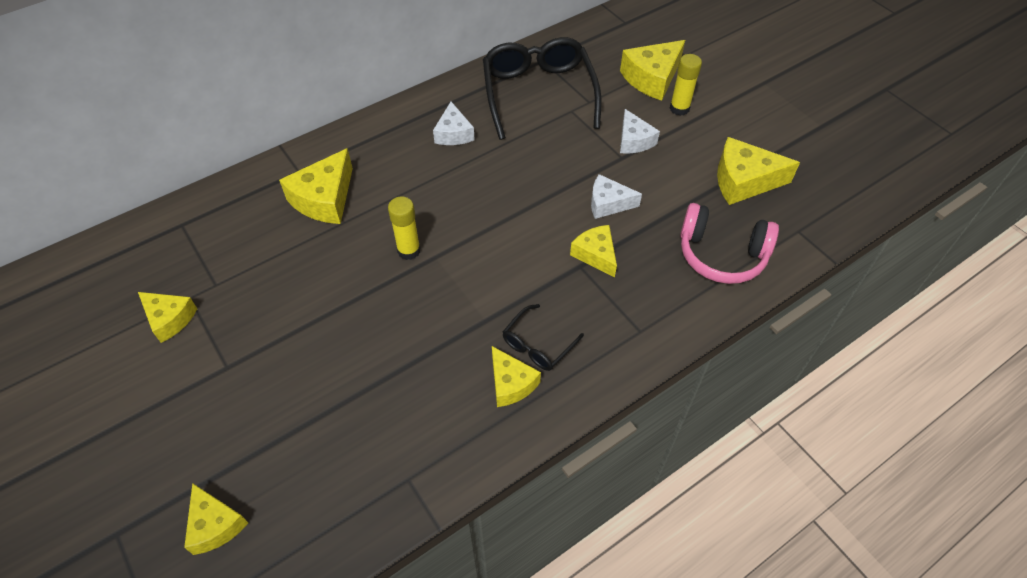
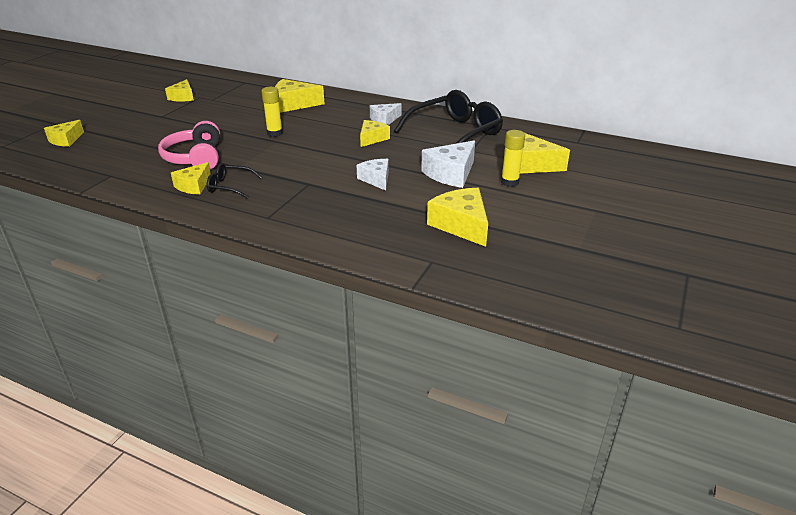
camera: 60 degrees right, 20 degrees down
yellow cheese [570,225,617,278] -> yellow cheese moved to [360,120,390,147]
white cheese [620,109,660,154] -> white cheese [421,141,475,188], size x1.55
pink headphones [680,203,779,284] -> pink headphones moved to [158,121,220,170]

